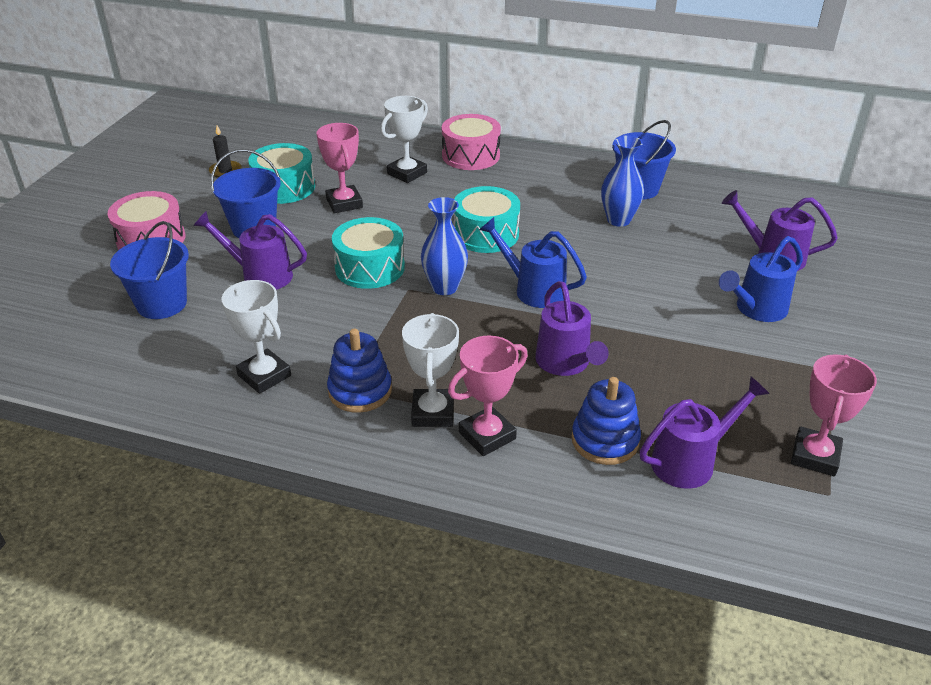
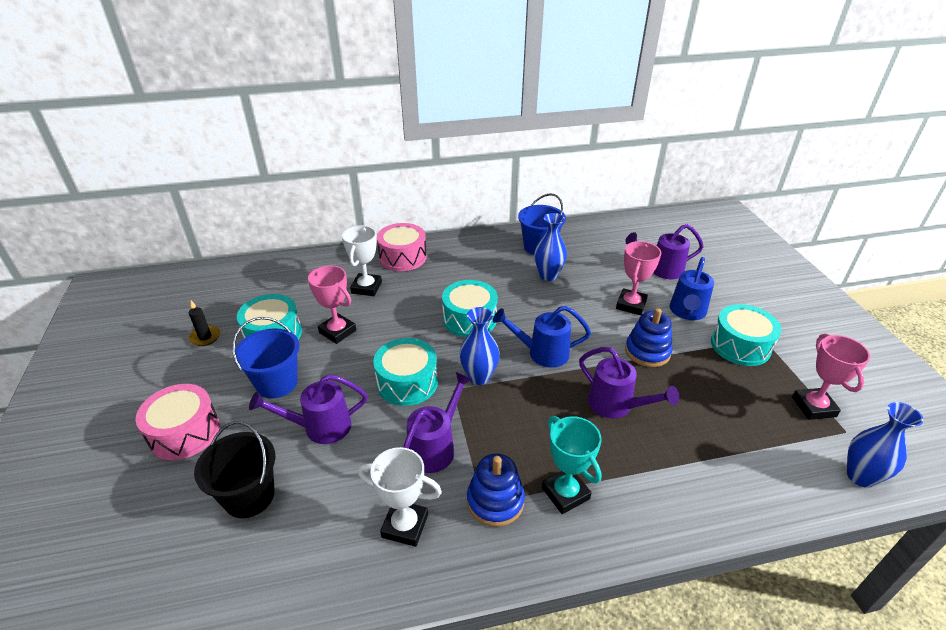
camera: 30 degrees left, 0 degrees up
blue bucket [110,221,189,319] -> black bucket [194,421,275,518]
white trophy [402,313,459,427] -> turquoise trophy [542,416,602,514]
pink trophy [448,336,528,456] -> pink trophy moved to [616,241,661,315]
blue stacking toy [571,377,641,465] -> blue stacking toy moved to [625,308,673,367]
purple watering can [640,376,770,489] -> purple watering can moved to [403,372,473,473]
none -> turquoise drum [711,304,781,366]
none -> blue vase [847,402,924,488]

